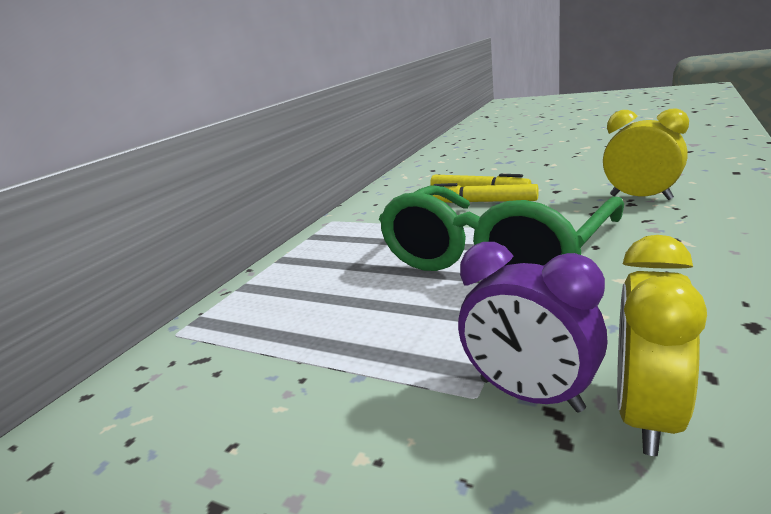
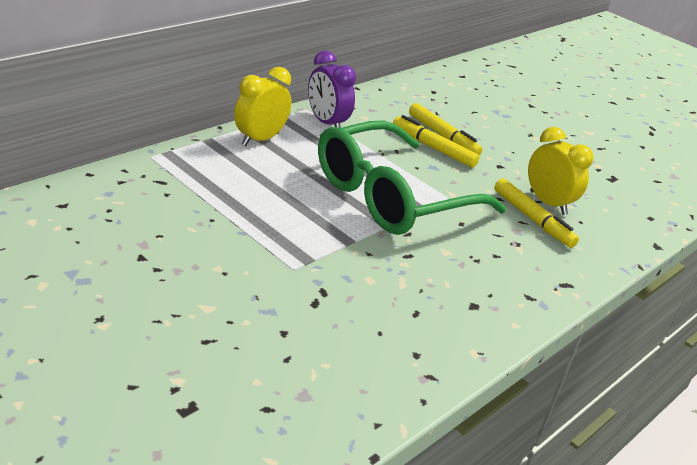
camera: 10 degrees right, 10 degrees up
purple clock [458,242,608,412] -> purple clock moved to [308,51,356,128]
yellow clock [617,235,707,456] -> yellow clock moved to [234,67,292,146]
none -> yellow marker [494,179,579,248]

